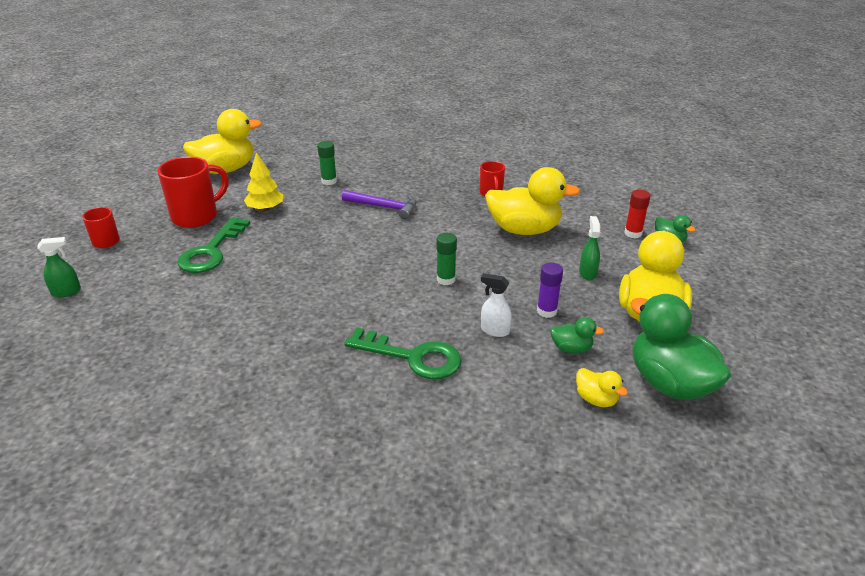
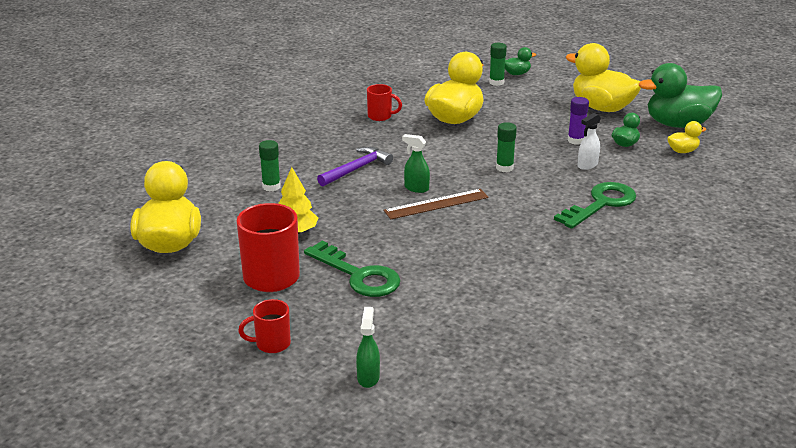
camera: 65 degrees left, 5 degrees down
green spray bottle [579,216,600,281] -> green spray bottle moved to [402,134,430,193]
red glue stick [624,189,651,238] -> green glue stick [489,43,507,86]
none -> brown ruler [384,189,489,219]

